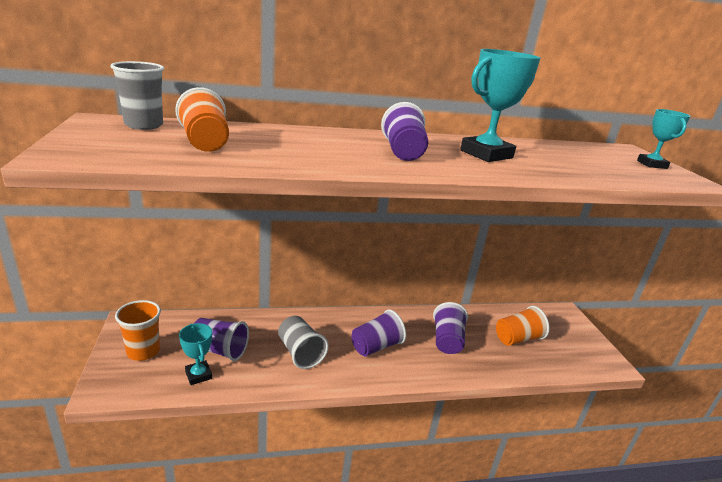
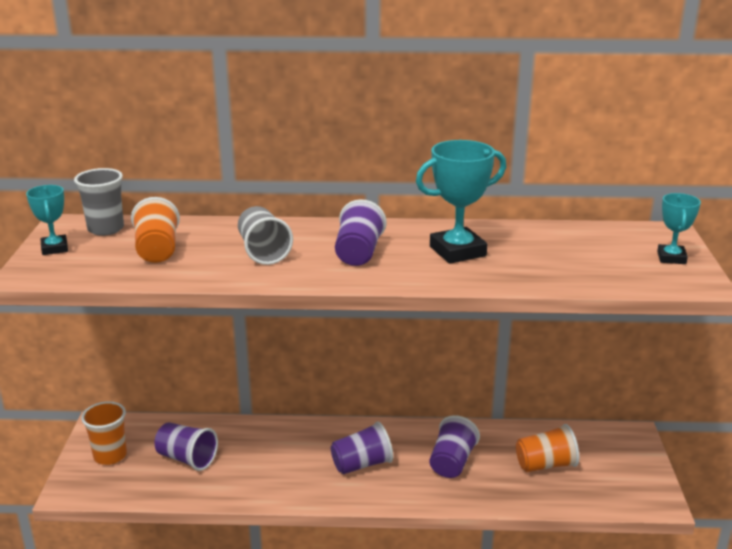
camera: 15 degrees right, 0 degrees up
turquoise trophy [179,323,212,385] -> turquoise trophy moved to [26,185,68,255]
grey cup [278,316,329,369] -> grey cup moved to [238,206,293,265]

